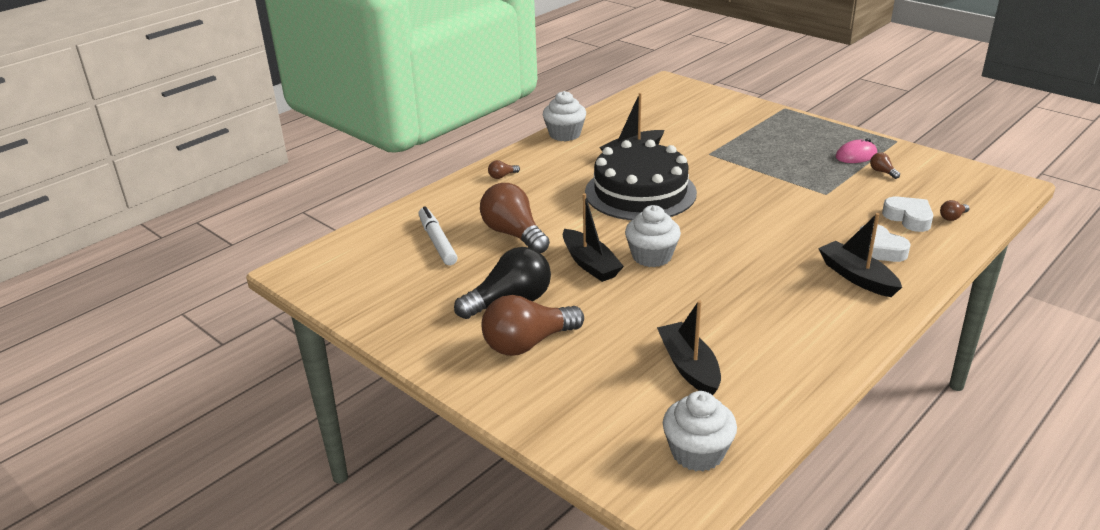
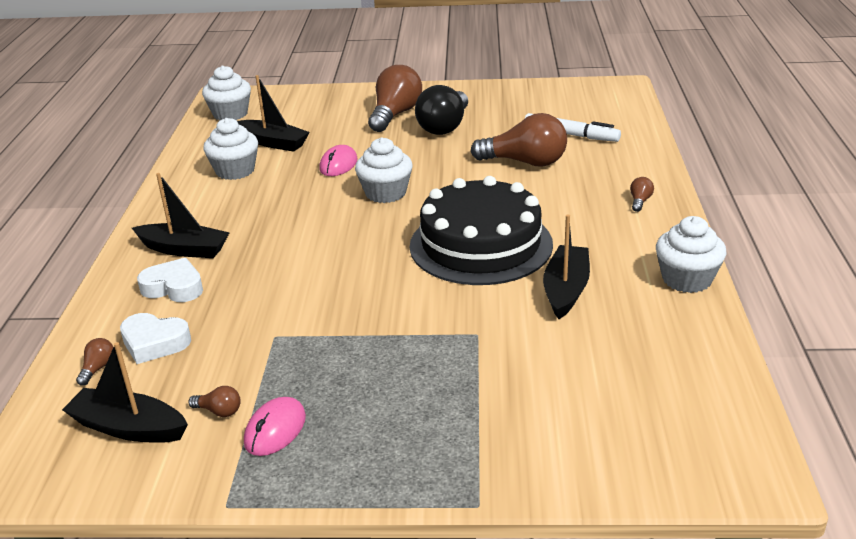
camera: 140 degrees right, 0 degrees up
black boat [563,194,624,282] -> black boat moved to [62,342,188,443]
none -> white cupcake [203,118,258,180]
none -> pink mouse [319,145,357,176]

